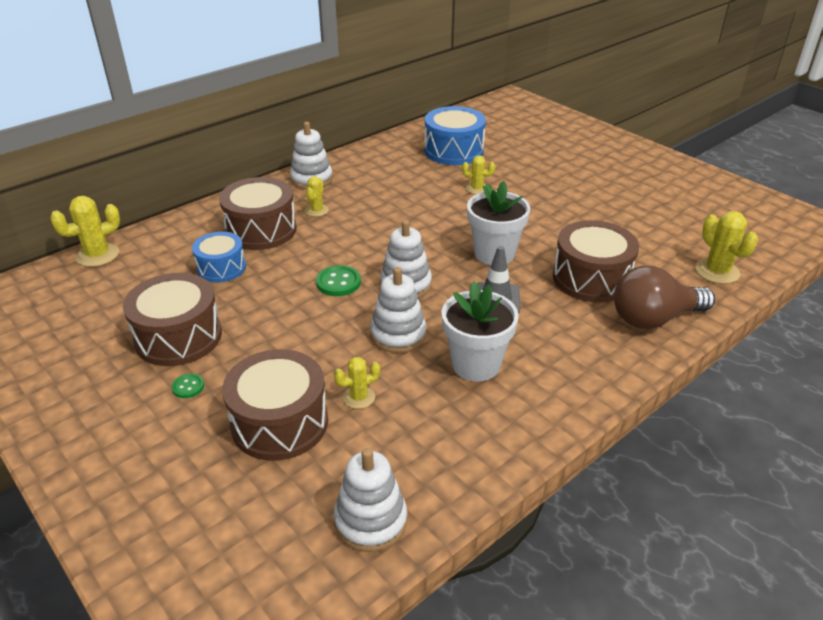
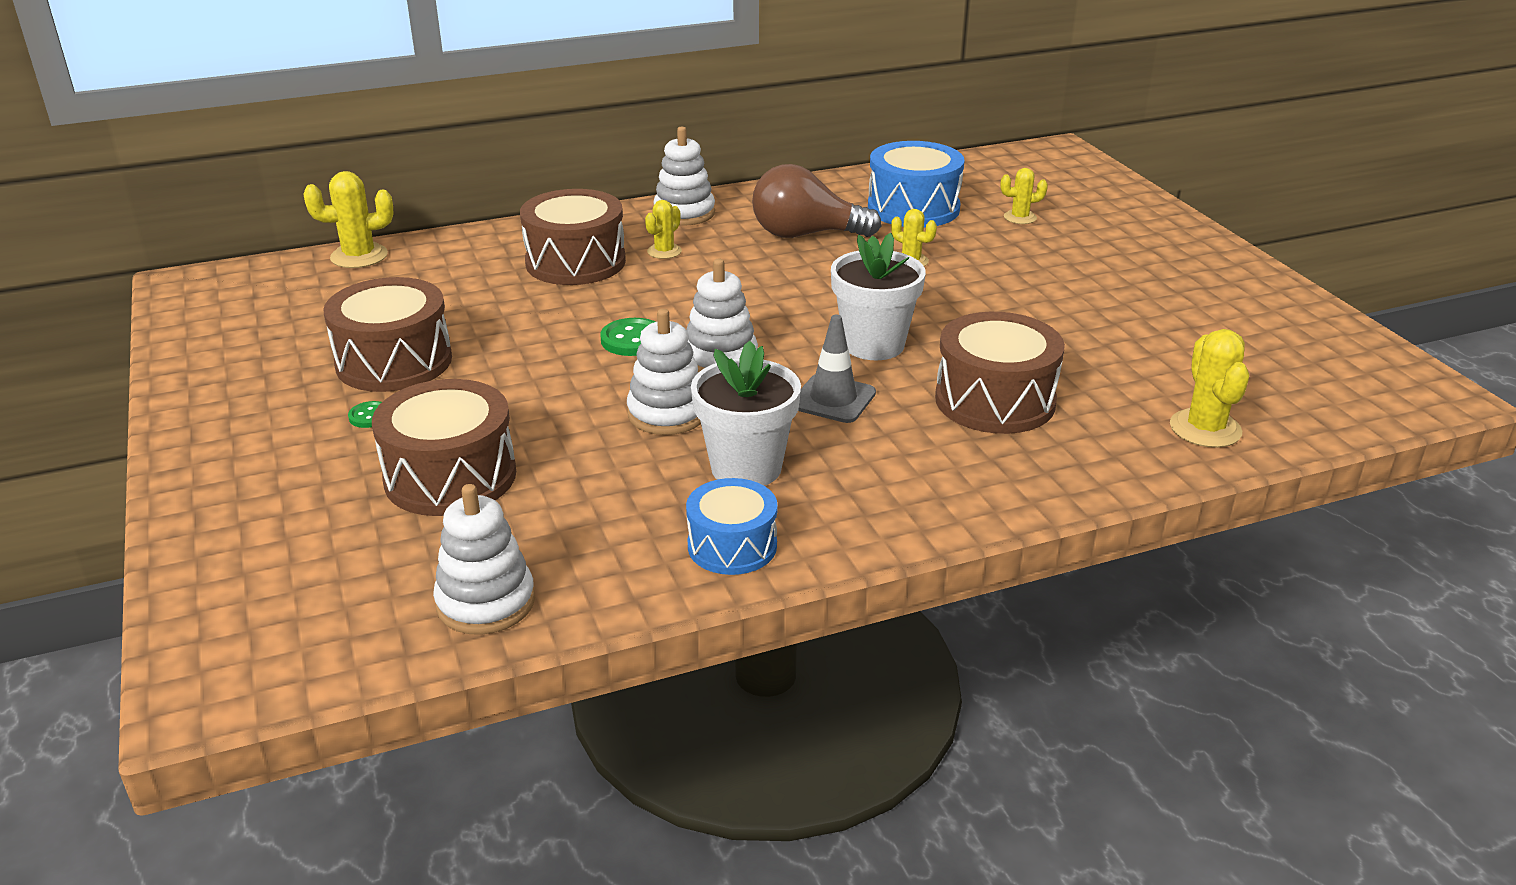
camera: 20 degrees right, 5 degrees down
blue drum [192,232,246,282] -> blue drum moved to [686,478,777,575]
yellow cactus [334,357,380,409] -> yellow cactus moved to [1000,168,1048,224]
brown light bulb [614,266,715,329] -> brown light bulb moved to [752,164,882,238]

